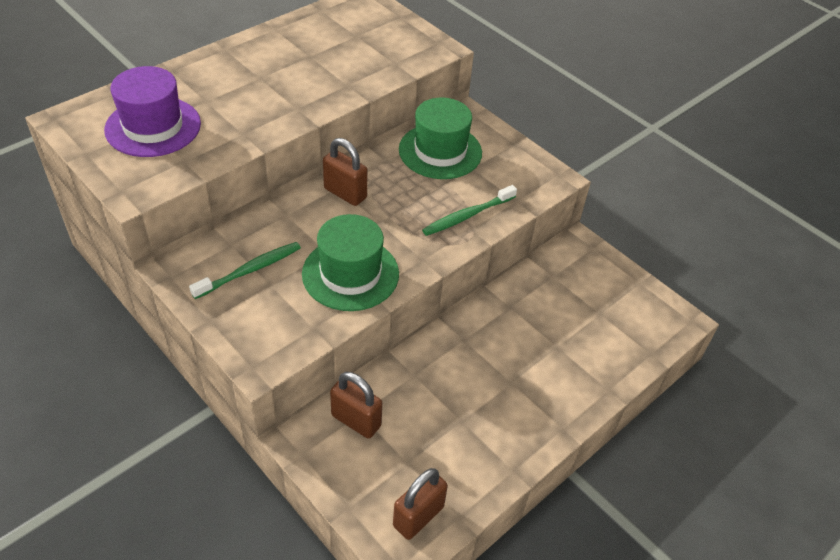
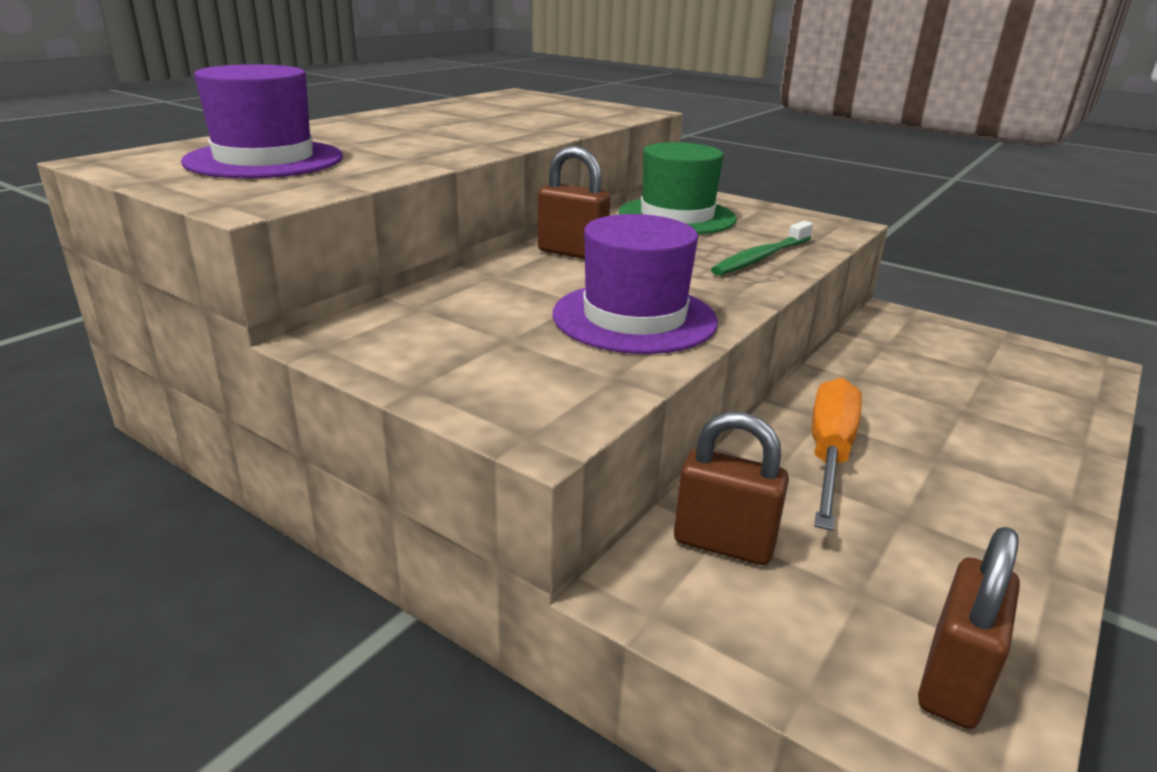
camera: 10 degrees left, 20 degrees down
green toothbrush [189,242,301,299] -> none
green hat [302,214,399,311] -> purple hat [553,214,718,354]
none -> orange screwdriver [812,378,862,531]

